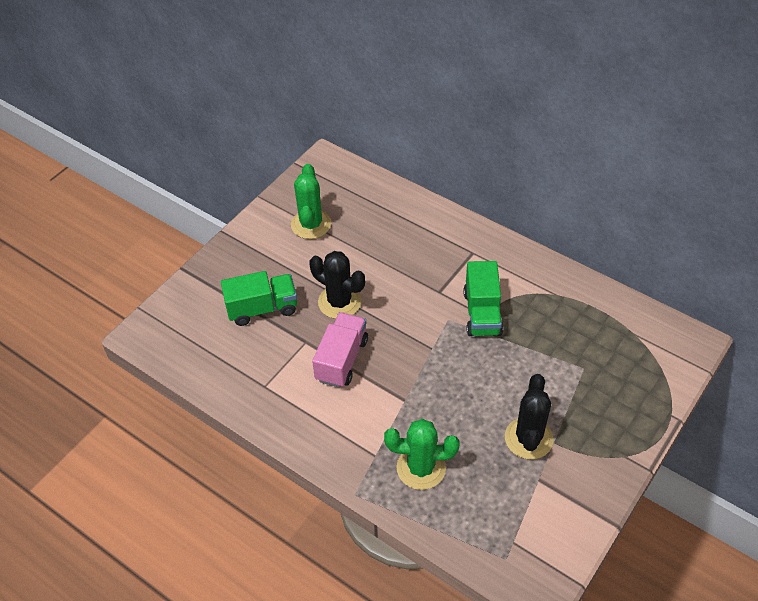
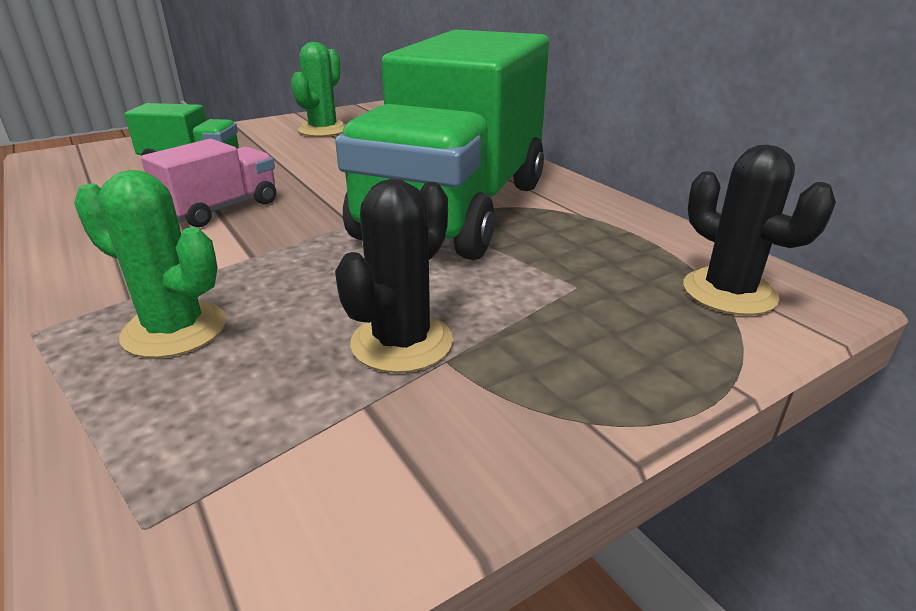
camera: 20 degrees right, 20 degrees down
black cactus [309,251,365,319] -> black cactus moved to [683,145,836,315]
green truck [463,261,503,336] -> green truck [335,29,549,260], size x2.32

